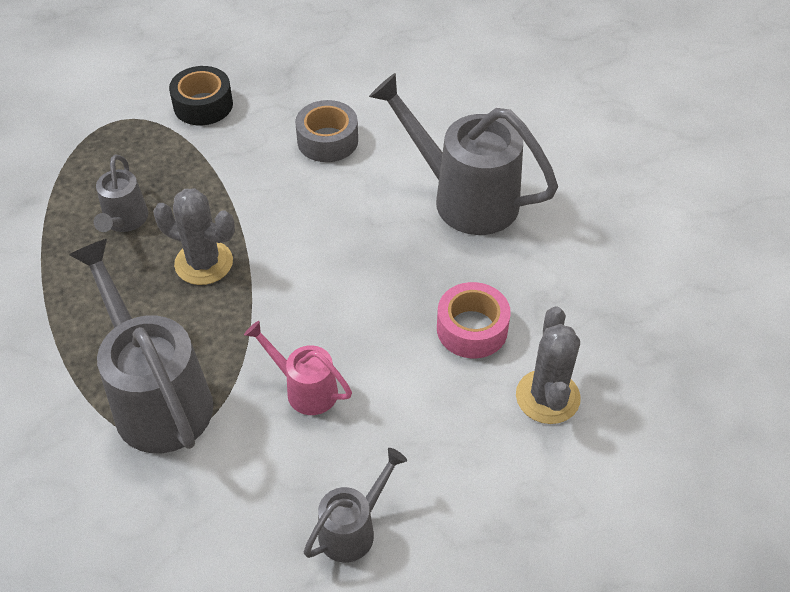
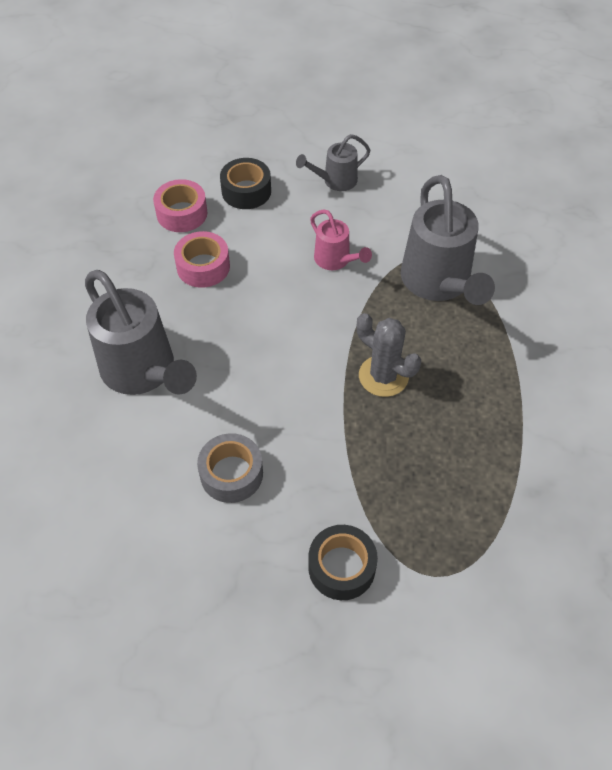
camera: 160 degrees left, 5 degrees up
grey watering can [93,155,148,232] -> none
grey cactus [516,306,581,424] -> pink tape [153,179,208,232]
none -> black tape [220,158,271,209]

